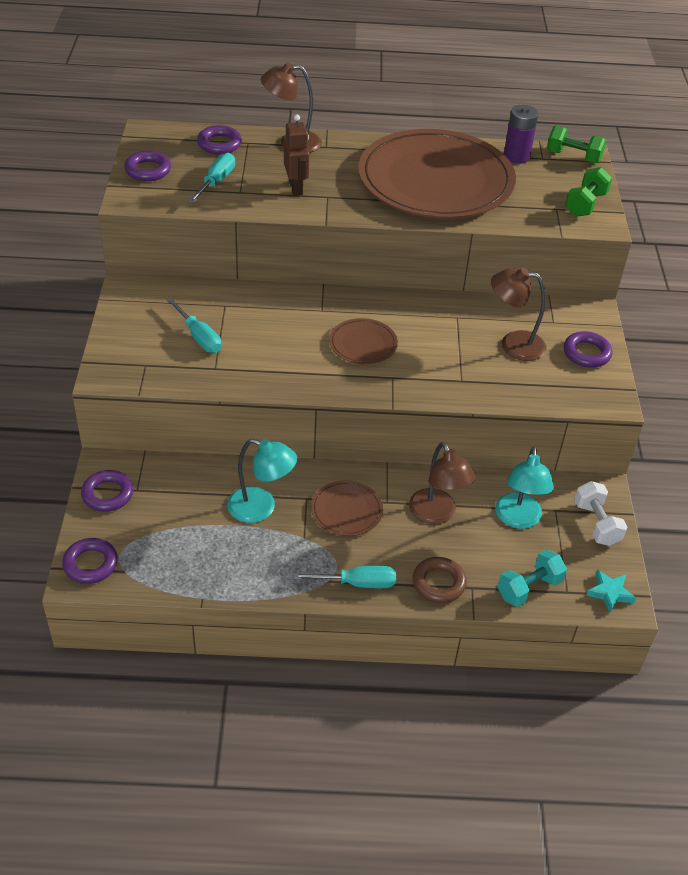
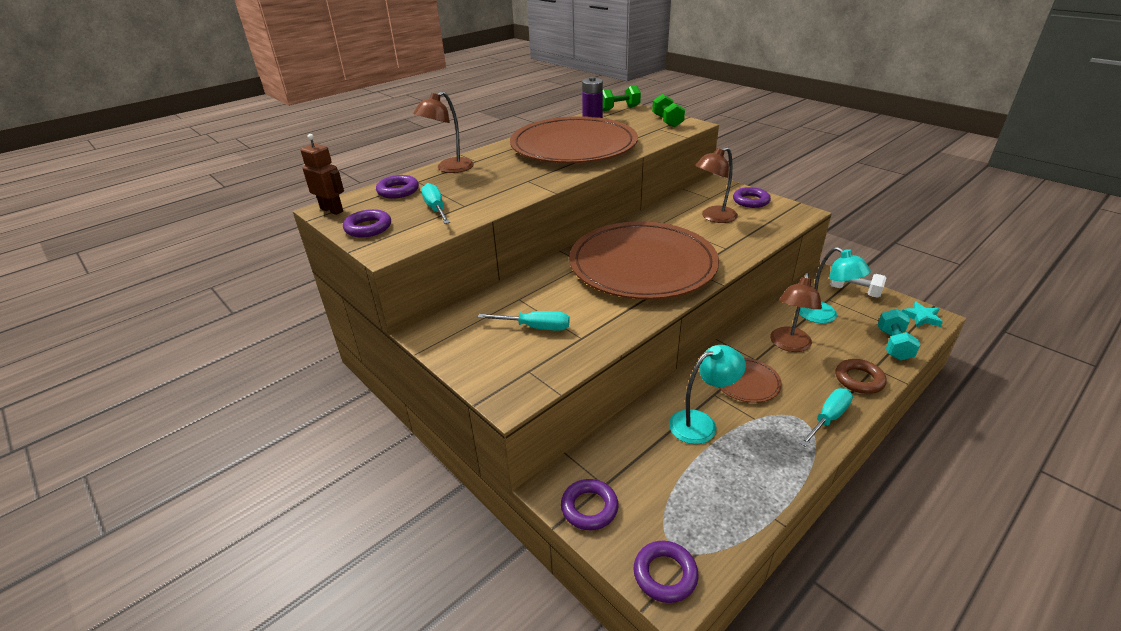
camera: 40 degrees left, 10 degrees down
brown robot [284,115,309,196] -> brown robot moved to [301,134,344,215]
brown plate [329,318,398,364] -> brown plate [569,221,719,300], size x2.45
brown lamp [409,442,475,524] -> brown lamp turned 90 degrees clockwise [770,273,822,352]

